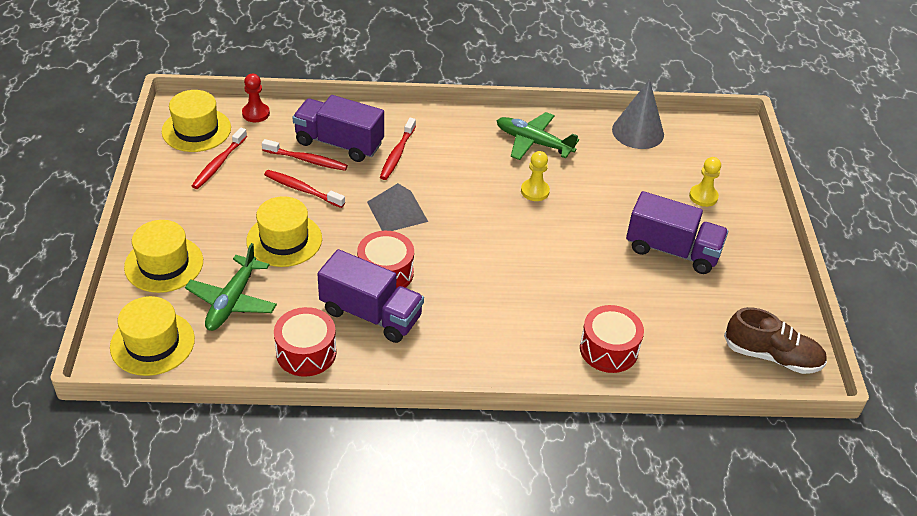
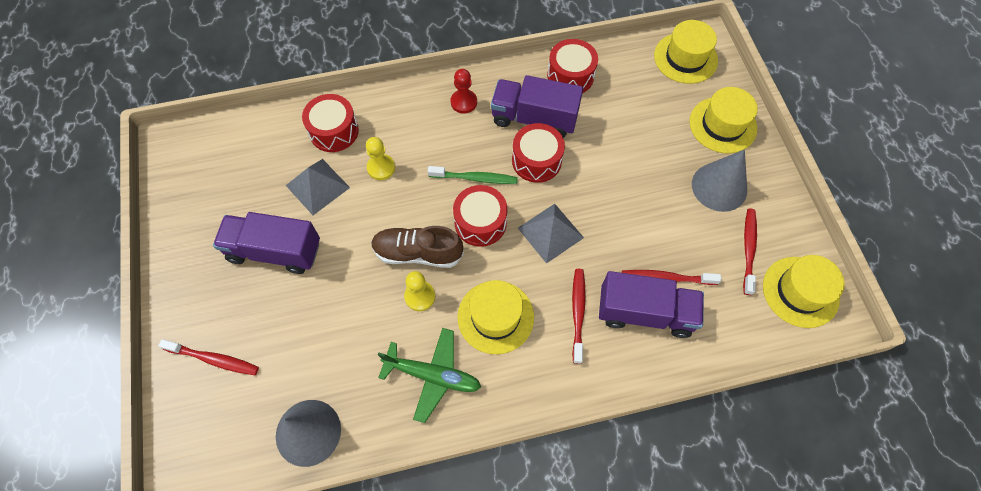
camera: 170 degrees right, 20 degrees up
green plane [185,243,277,331] -> none
red pawn [242,74,270,122] -> red pawn moved to [451,69,477,114]
yellow hat [246,196,322,267] -> yellow hat moved to [457,280,534,354]
red toothbrush [264,170,345,208] -> red toothbrush moved to [158,339,259,375]
yellow pawn [689,157,721,207] -> yellow pawn moved to [366,137,395,180]
brown shoe [724,307,827,374] -> brown shoe moved to [371,226,464,268]
none -> grey pyramid [286,159,350,215]
none -> green toothbrush [428,166,518,184]
none -> red drum [453,185,507,247]
none -> grey cone [692,149,747,212]

